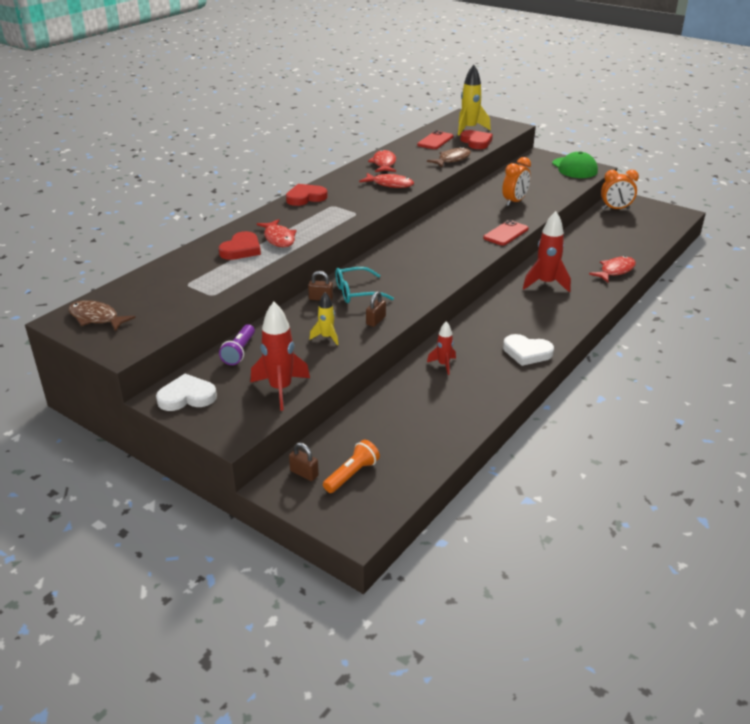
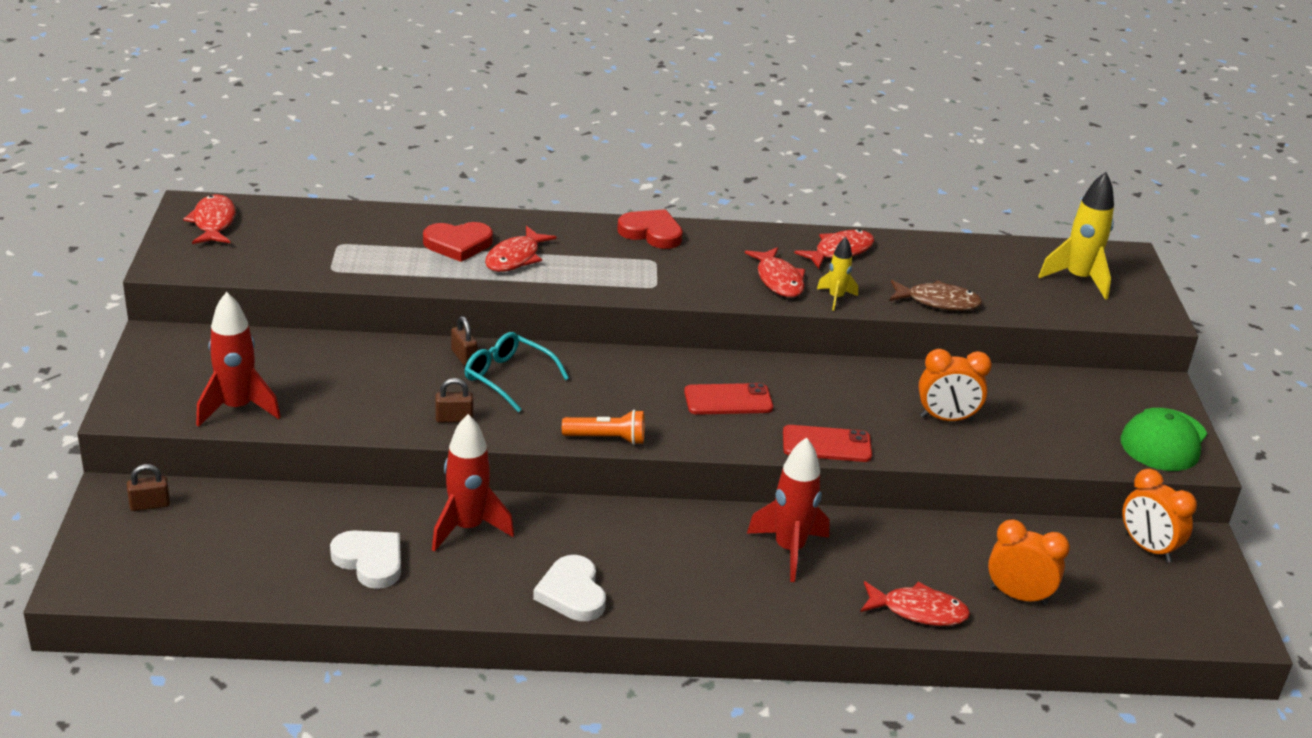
camera: 50 degrees right, 0 degrees up
brown fish [69,300,136,332] -> red fish [183,194,236,244]
white heart [156,374,217,411] -> white heart moved to [330,530,401,589]
purple flashlight [219,324,255,365] -> none
brown padlock [289,442,319,481] -> brown padlock turned 75 degrees clockwise [127,464,170,511]
yellow rocket [309,292,339,345] -> yellow rocket moved to [817,237,858,311]
orange flashlight [323,440,380,493] -> orange flashlight moved to [562,410,644,445]
red phone [417,131,453,149] -> red phone moved to [684,383,773,415]
red rocket [427,321,456,375] -> red rocket [432,414,514,552], size x1.77
red heart [460,130,493,149] -> none
none -> orange clock [988,520,1070,605]

